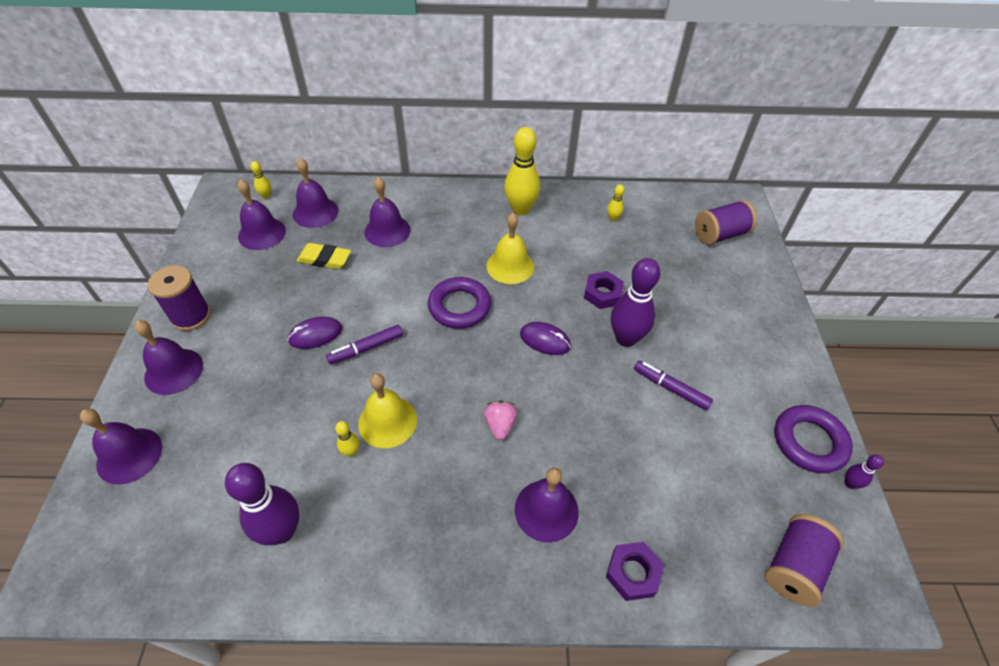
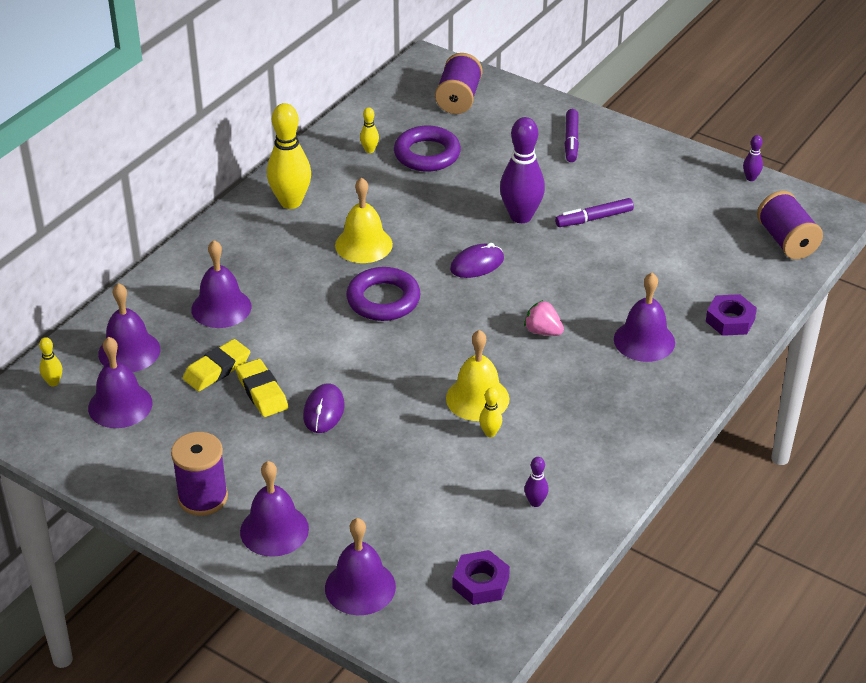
camera: 55 degrees left, 10 degrees down
purple bowling pin [225,463,299,545] -> purple bowling pin [524,457,549,507], size x0.45
purple marker [326,325,403,364] -> purple marker moved to [565,109,579,162]
purple nut [584,271,624,309] -> purple nut moved to [452,550,510,605]
purple ring [775,405,853,473] -> purple ring moved to [394,126,461,172]
none -> yellow eraser [236,359,288,417]

